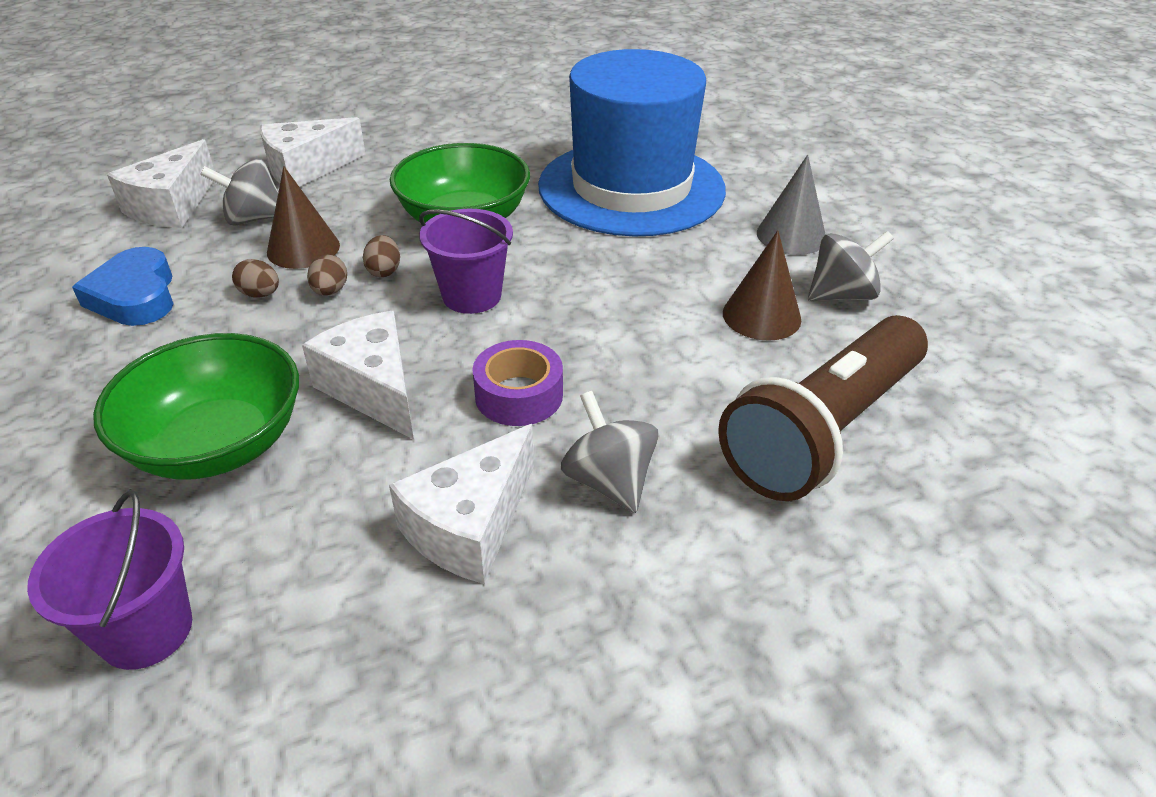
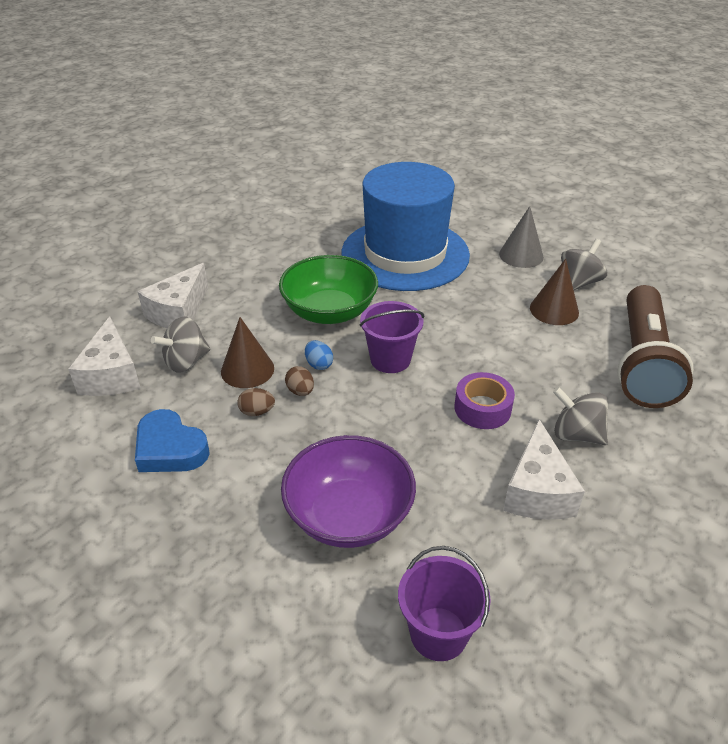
camera: 30 degrees left, 0 degrees up
green bowl [93,333,299,480] -> purple bowl [281,435,416,548]
white cheese [302,311,414,440] -> none
brown egg [363,235,400,277] -> blue egg [305,340,333,370]

